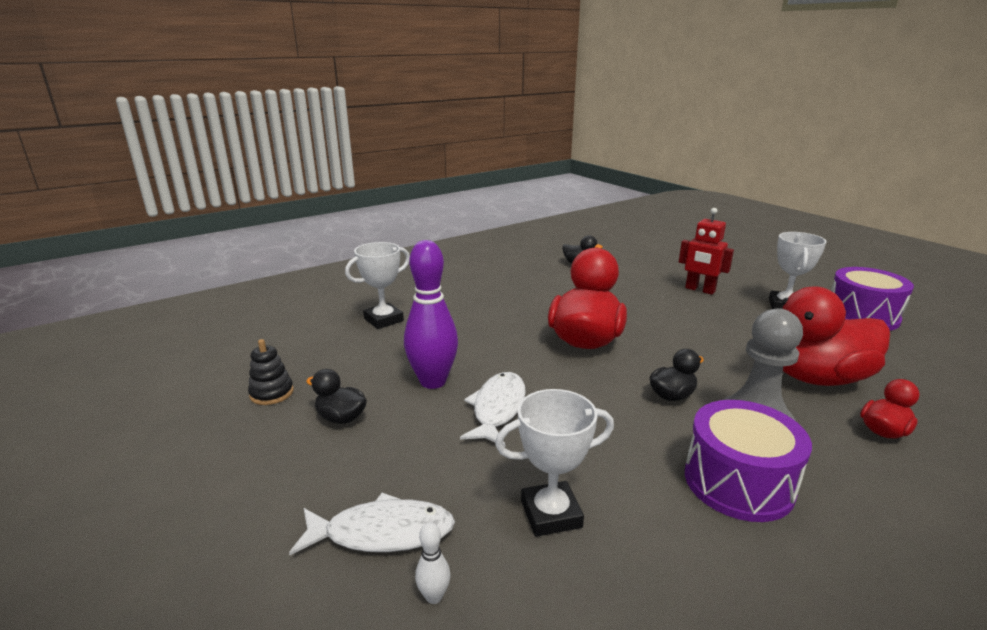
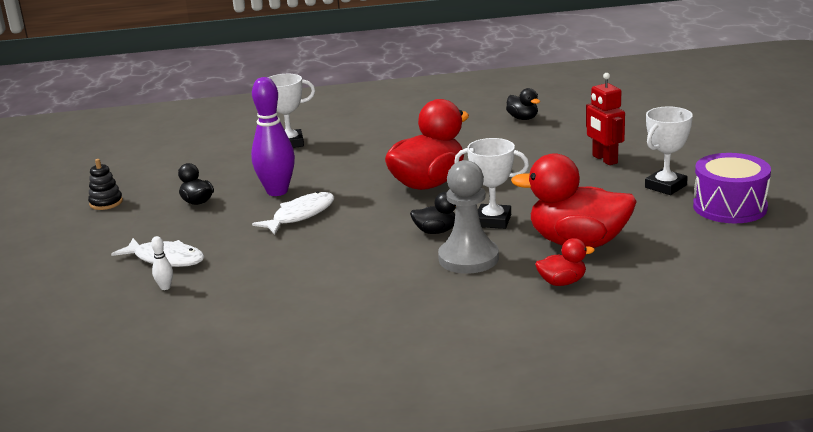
camera: 30 degrees right, 0 degrees up
black stacking toy [248,339,294,405] -> black stacking toy moved to [88,159,123,210]
white trophy [495,389,614,537] -> white trophy moved to [454,138,529,229]
purple drum [685,400,812,522] -> none

